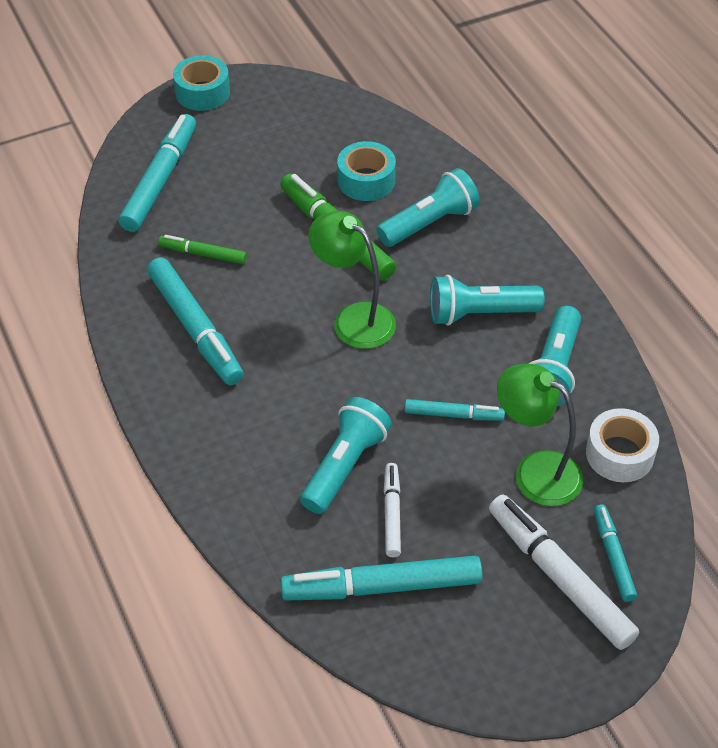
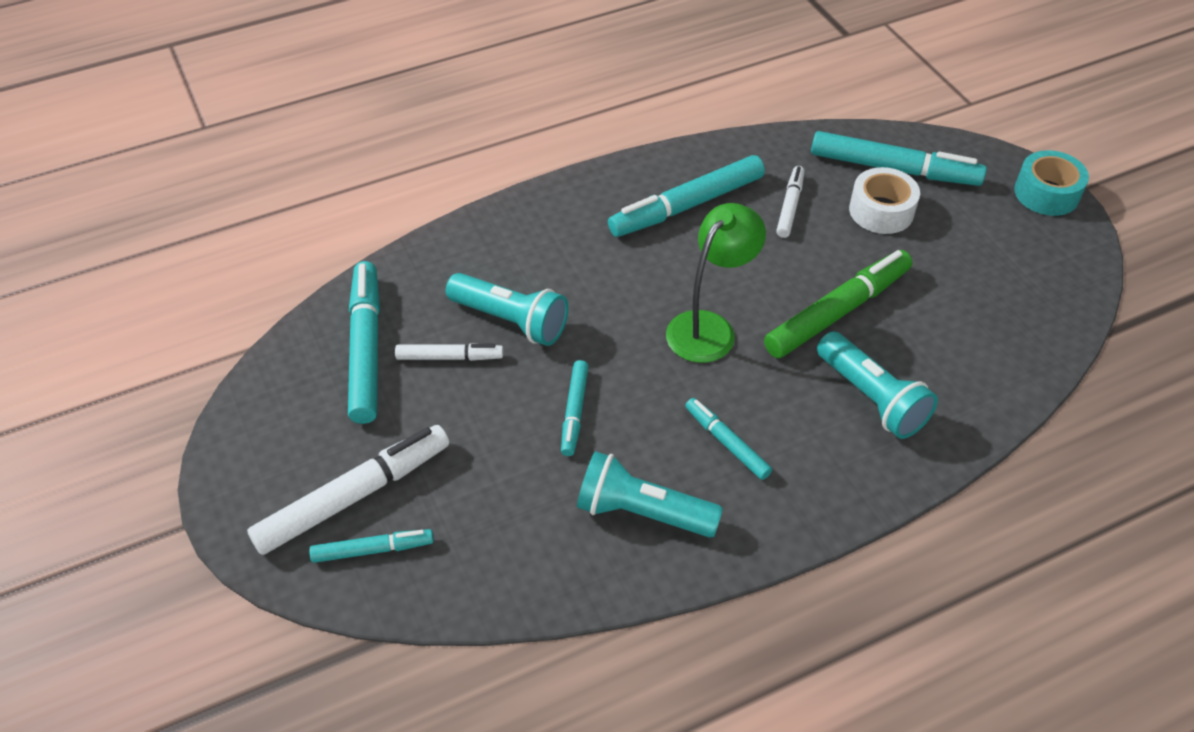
camera: 90 degrees right, 0 degrees up
green marker [158,235,247,264] -> white marker [776,166,804,238]
turquoise tape [337,141,396,201] -> none
turquoise flashlight [430,275,544,326] -> turquoise marker [685,398,772,480]
green lamp [497,364,583,506] -> none
white tape [586,408,659,482] -> white tape moved to [849,167,920,234]

